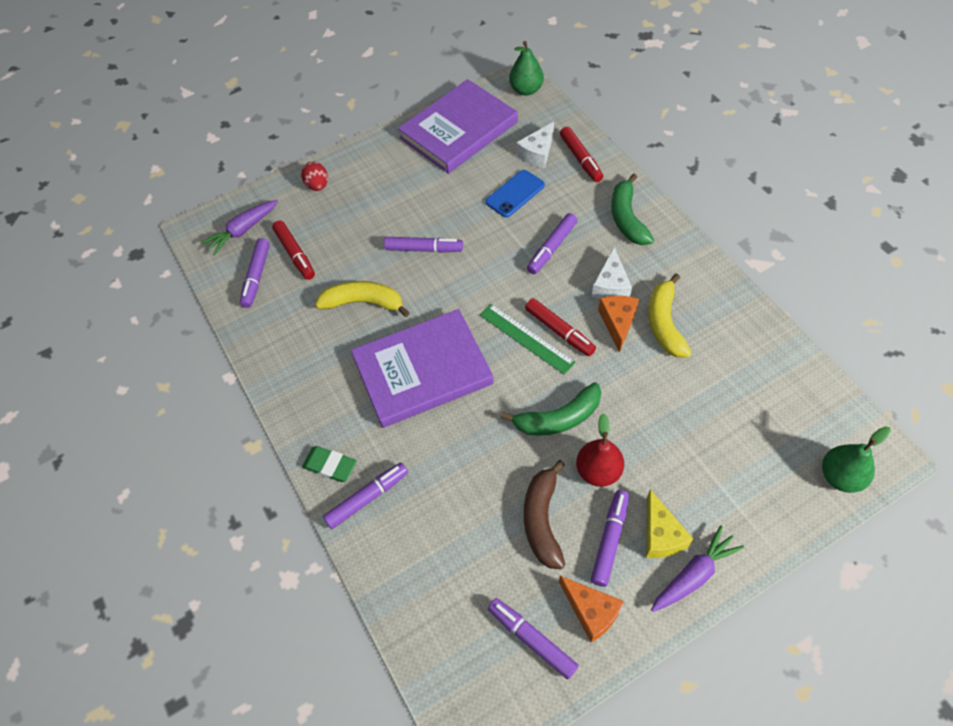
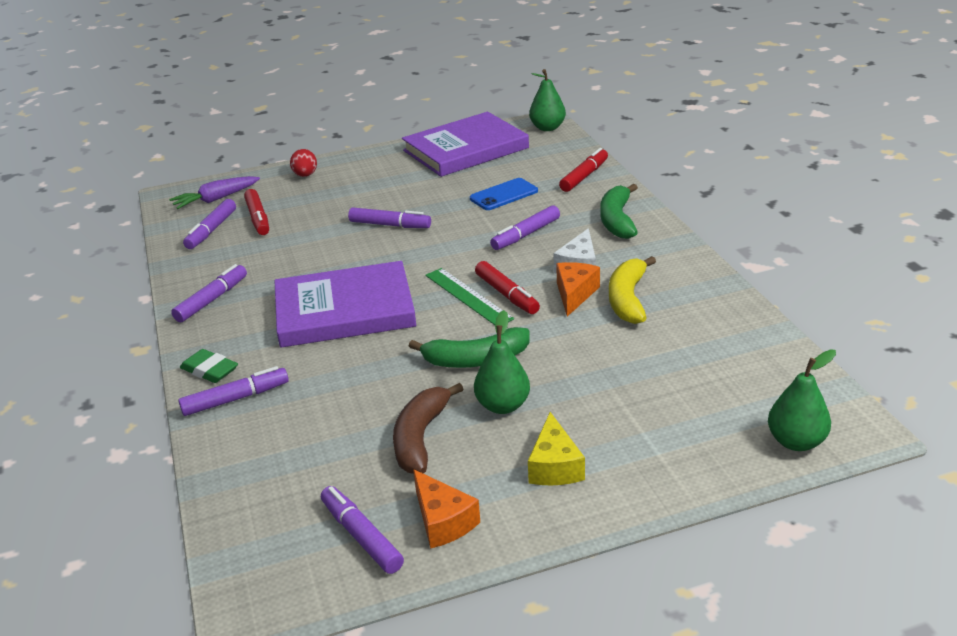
camera: 10 degrees right, 25 degrees down
yellow banana [315,281,410,317] -> none
white cheese [516,122,554,168] -> none
red marker [560,127,603,182] -> red marker turned 135 degrees counterclockwise [559,148,608,192]
red pear [576,413,624,487] -> green pear [474,310,530,414]
purple marker [591,490,629,587] -> purple marker moved to [171,264,247,322]
purple carrot [651,525,744,612] -> none

